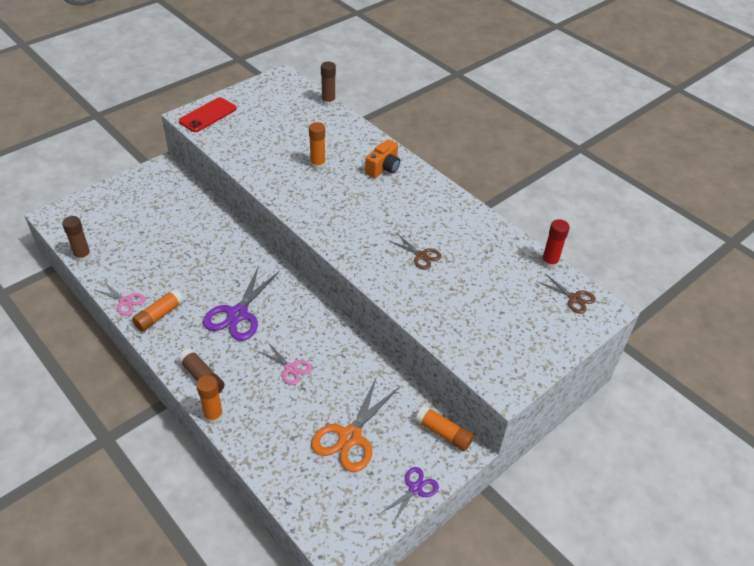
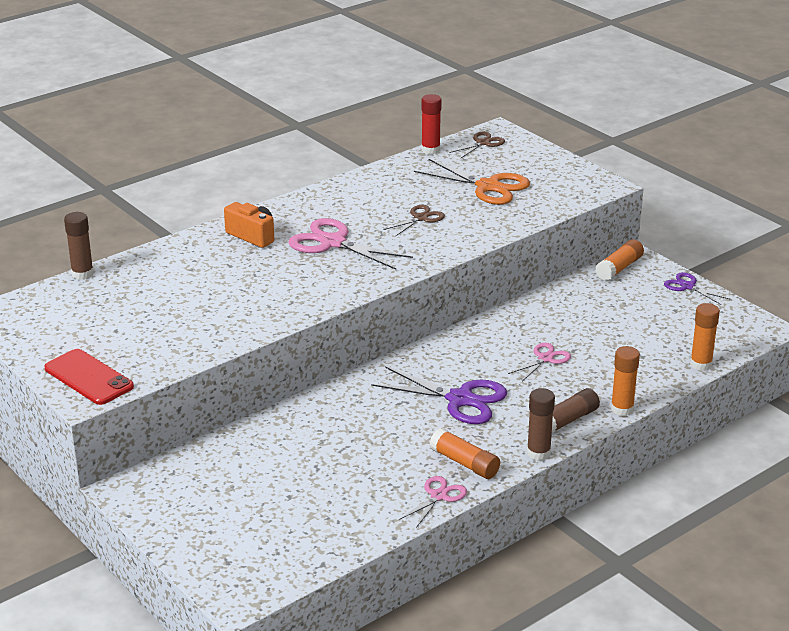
camera: 85 degrees left, 15 degrees down
brown glue stick [62,216,91,262] -> brown glue stick moved to [527,388,555,461]
orange glue stick [309,122,326,169] -> orange glue stick moved to [690,303,720,371]
orange scissors [311,376,399,472] -> orange scissors moved to [414,159,530,205]
none -> pink scissors [288,218,413,270]

